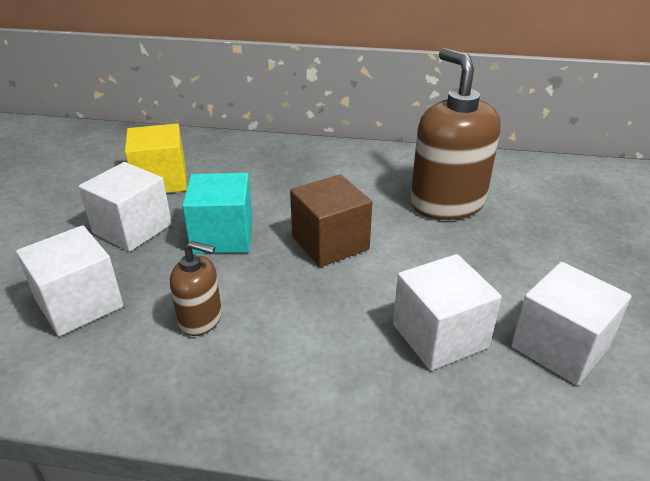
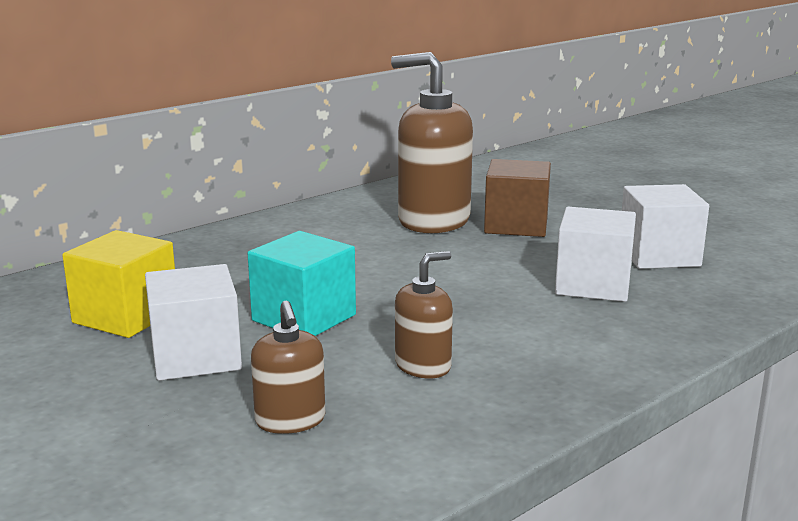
camera: 50 degrees left, 15 degrees down
white cube [16,225,124,336] -> brown soap dispenser [251,301,325,434]
brown cube [290,174,372,267] -> brown cube moved to [484,159,551,237]

